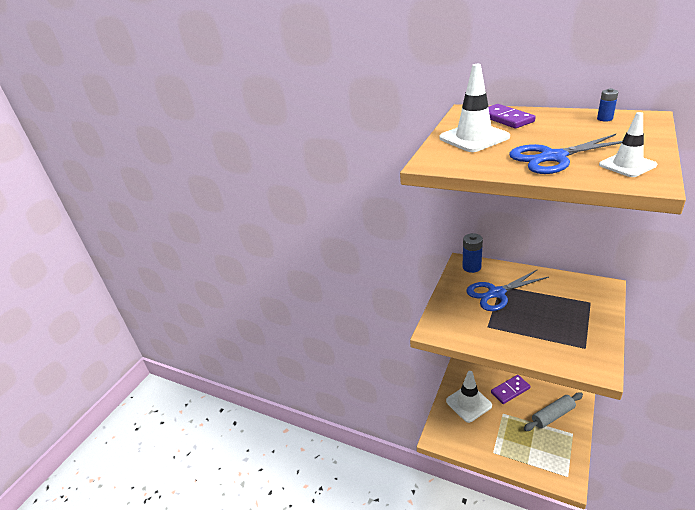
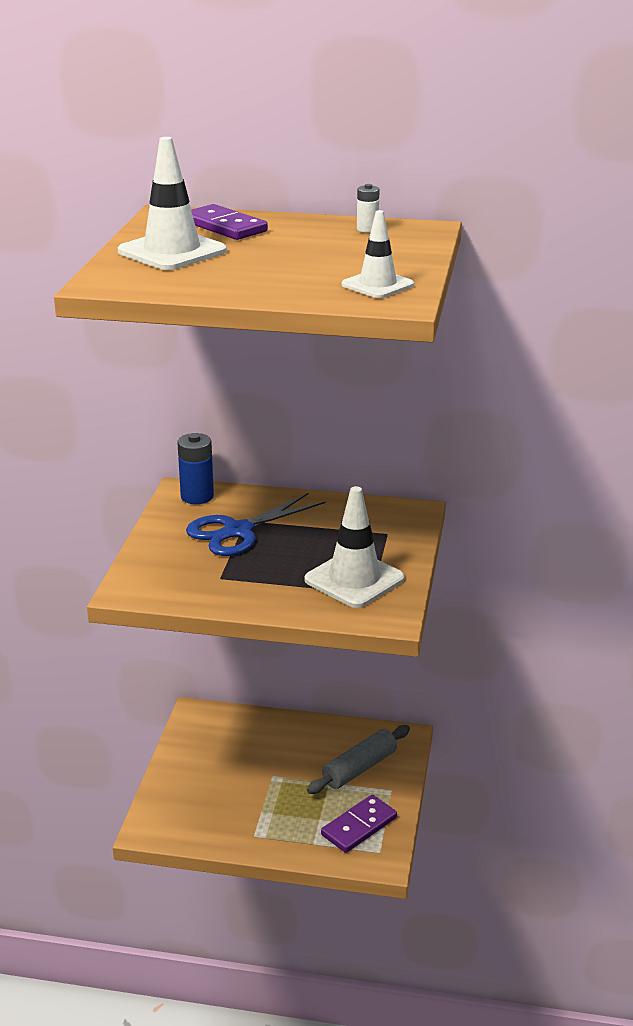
camera: 20 degrees left, 5 degrees down
white traffic cone [446,371,492,423] -> white traffic cone moved to [304,486,405,608]
purple domino [491,375,530,404] -> purple domino moved to [321,795,397,853]
blue scissors [509,134,622,174] -> none
blue battery [597,88,618,122] -> white battery [357,184,379,233]

